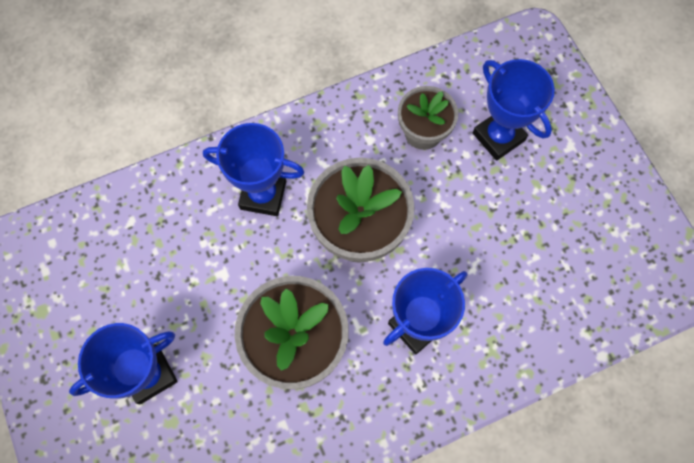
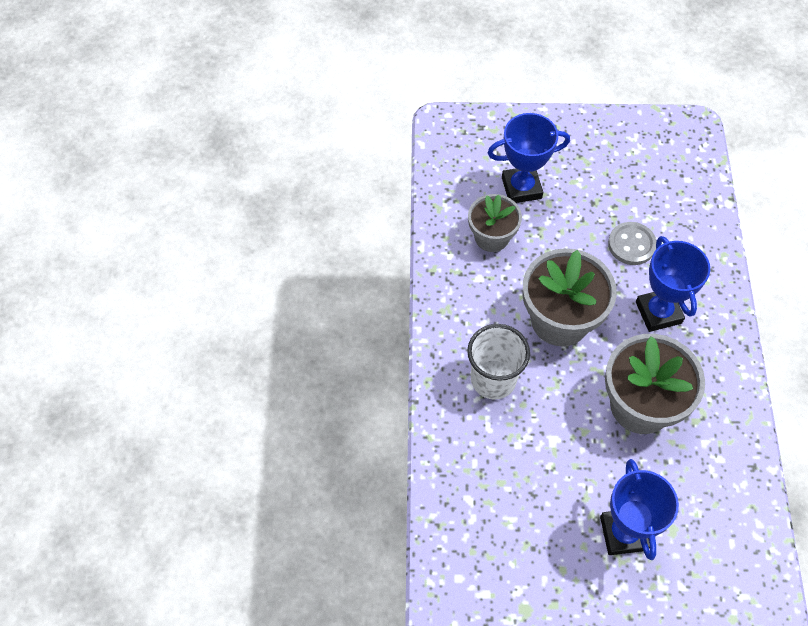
camera: 65 degrees left, 10 degrees down
blue trophy [203,123,304,216] -> white cup [467,324,530,400]
none -> grey button [608,222,657,265]

